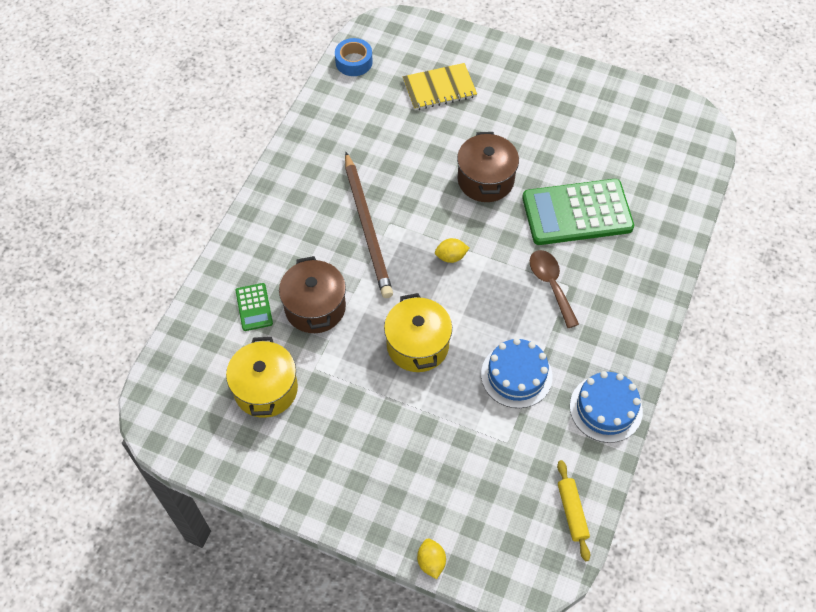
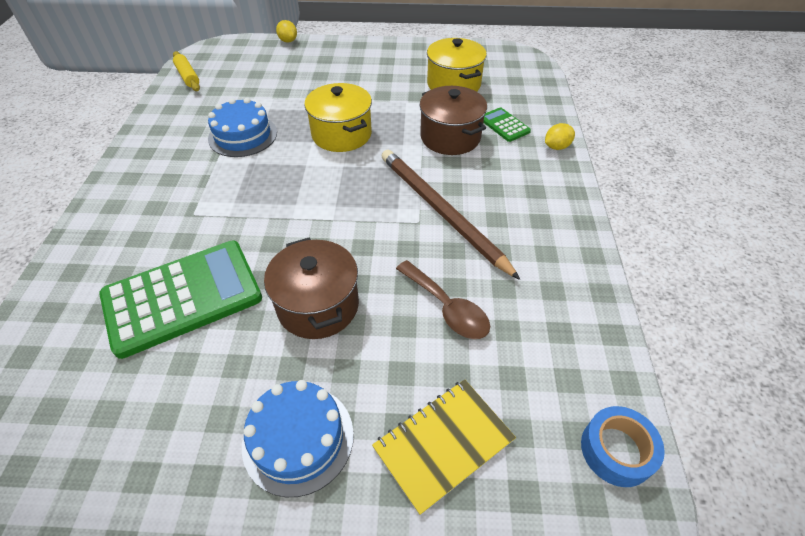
camera: 160 degrees right, 10 degrees down
yellow lemon [435,238,469,263] -> yellow lemon moved to [545,123,575,150]
brown spoon [530,250,579,328] -> brown spoon moved to [396,260,490,339]
blue cake [570,371,643,443] -> blue cake moved to [242,380,354,497]

